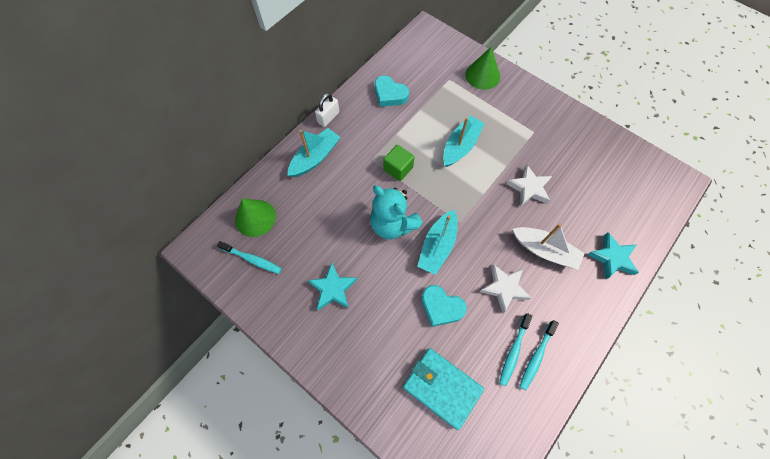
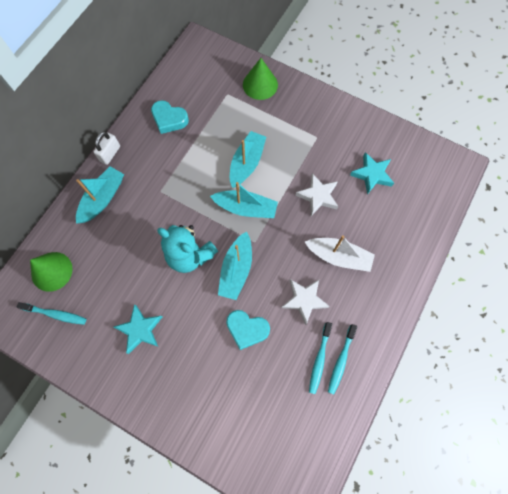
camera: 10 degrees left, 5 degrees up
green cube [383,145,414,181] -> none
turquoise wallet [403,348,484,430] -> none
turquoise star [587,232,639,279] -> turquoise star moved to [350,152,394,195]
none -> turquoise boat [210,182,278,218]

